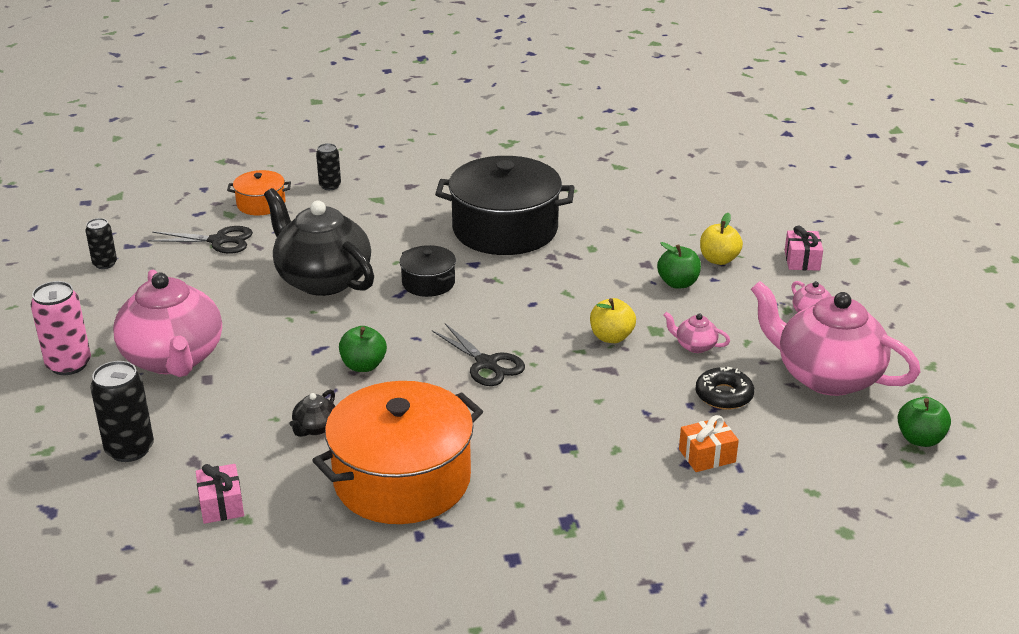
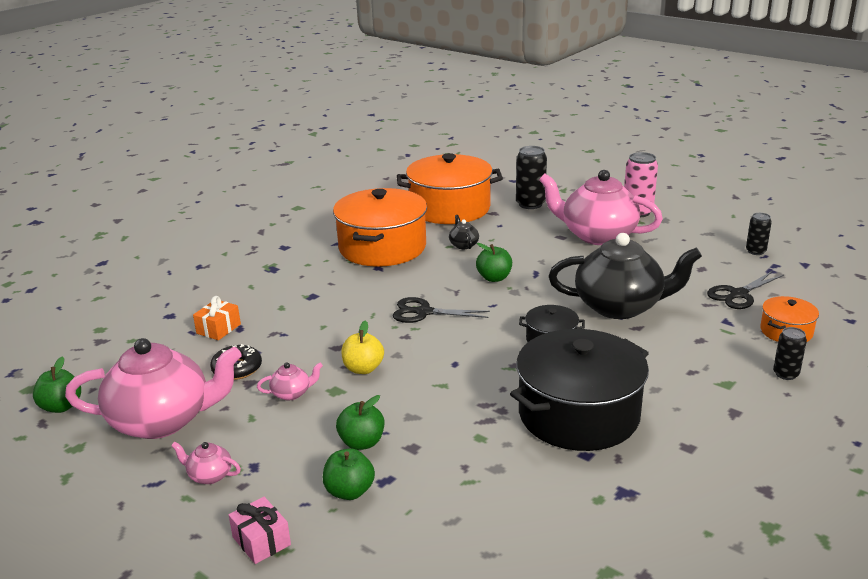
camera: 140 degrees right, 5 degrees down
pink gift [196,464,244,524] -> orange pot [397,153,503,224]
yellow apple [700,213,743,265] -> green apple [323,448,375,500]

